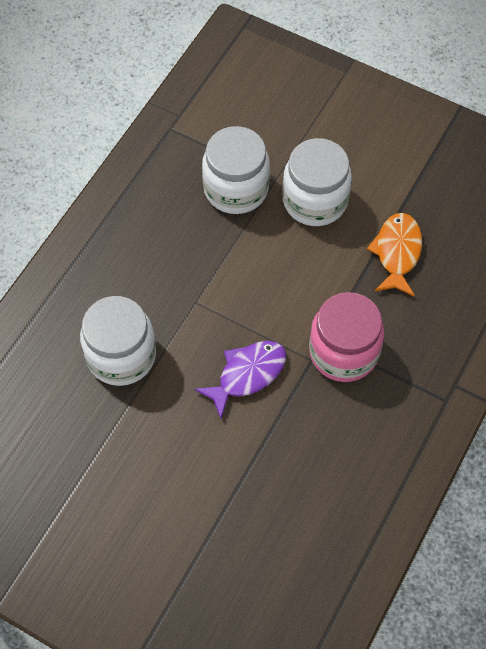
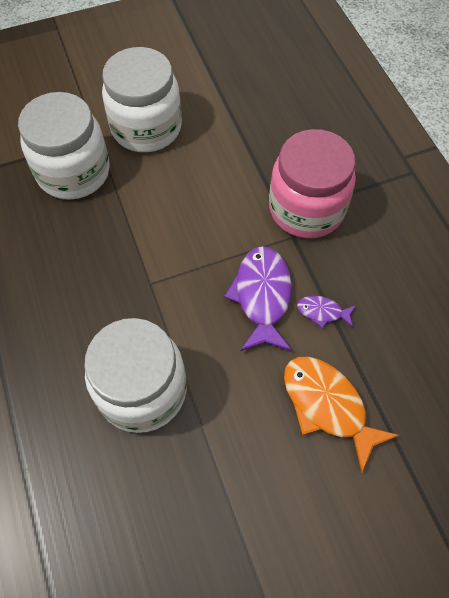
camera: 50 degrees left, 0 degrees up
orange fish [367,213,422,297] -> orange fish moved to [284,356,399,473]
none -> purple fish [297,296,356,329]

